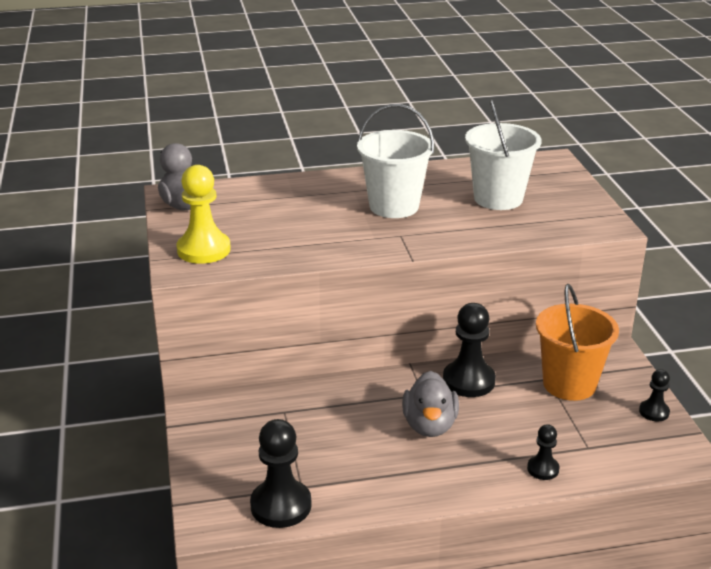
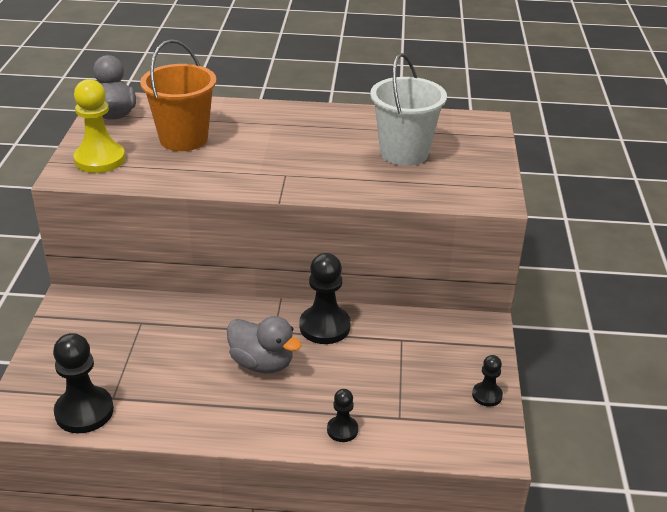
camera: 15 degrees right, 5 degrees up
white bucket [357,104,434,218] -> none
grey duck [402,371,459,437] -> grey duck turned 75 degrees counterclockwise [227,316,301,373]
orange bucket [536,284,619,401] -> orange bucket moved to [140,39,217,151]

